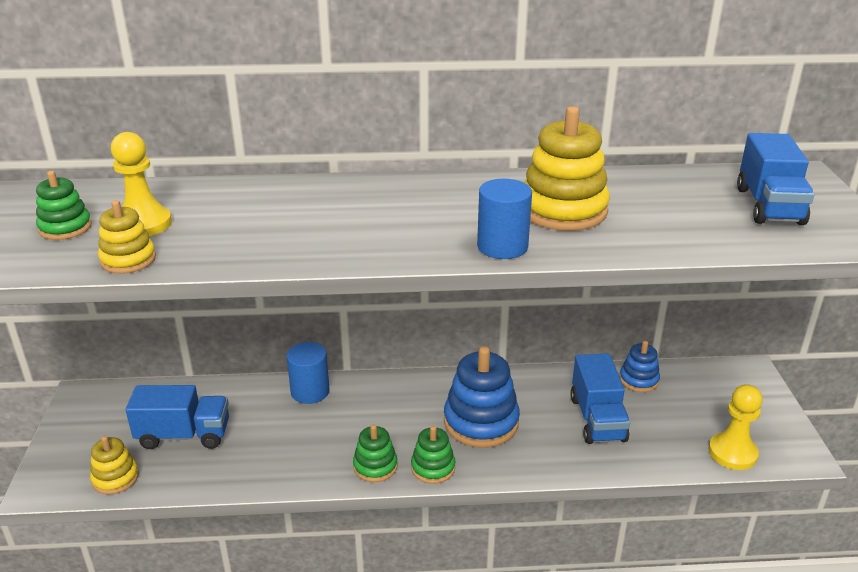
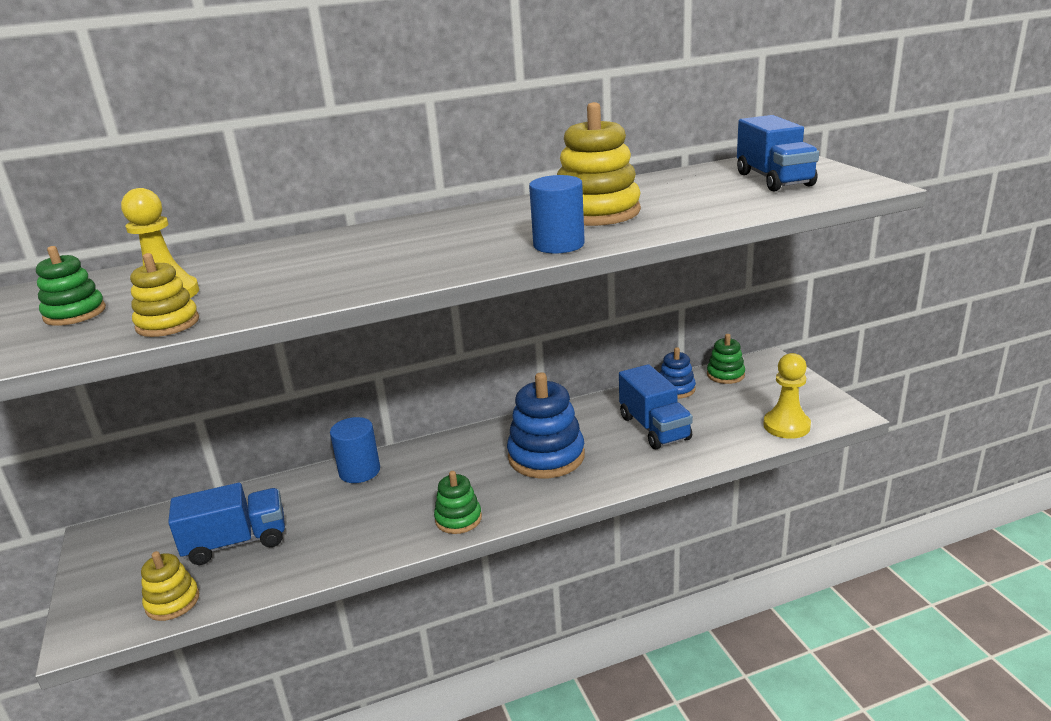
camera: 15 degrees left, 5 degrees down
green stacking toy [411,426,455,484] -> green stacking toy moved to [707,334,745,384]

